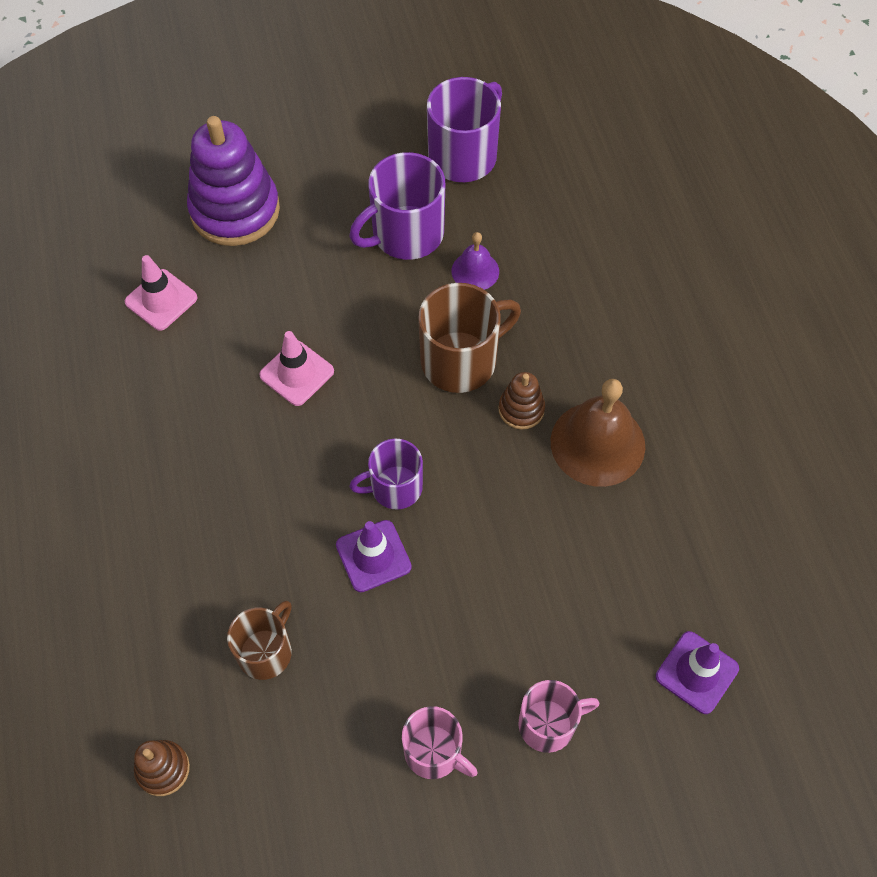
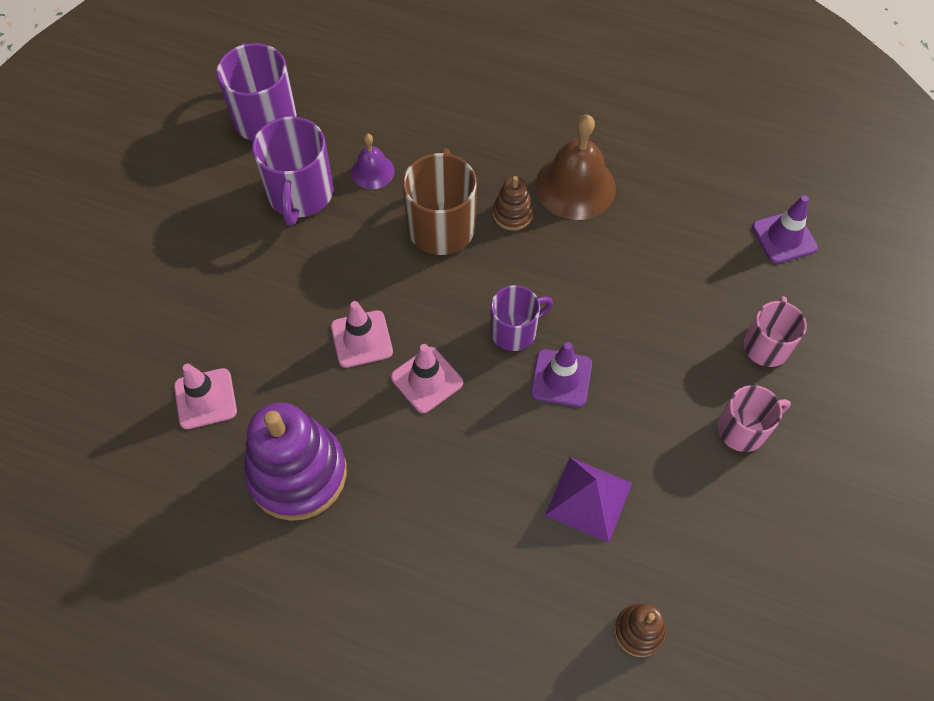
camera: 55 degrees left, 0 degrees up
purple stacking toy [187,116,280,246] -> purple stacking toy moved to [244,402,347,521]
brown mug [227,601,292,680] -> purple pyramid [545,457,632,543]
purple mug [349,439,423,509] -> purple mug turned 135 degrees counterclockwise [490,285,553,351]
none -> pink traffic cone [391,344,463,413]

